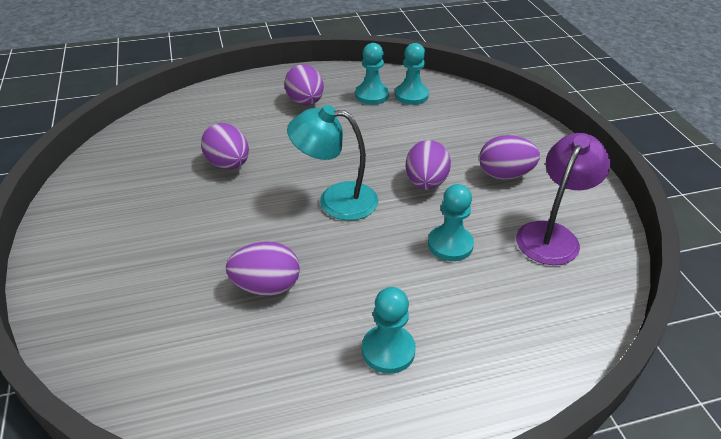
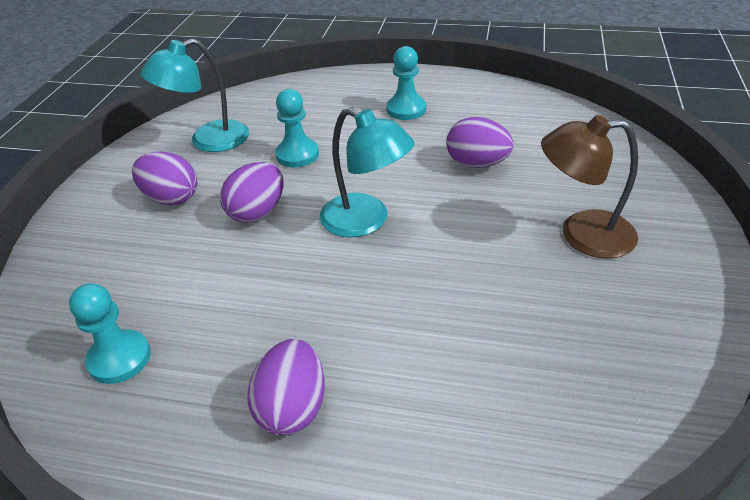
camera: 150 degrees left, 0 degrees up
purple egg [201,123,249,169] -> none
turquoise pawn [355,43,389,105] -> none
purple lamp [516,133,610,265] -> turquoise lamp [140,39,249,152]
none -> brown lamp [541,115,638,259]

